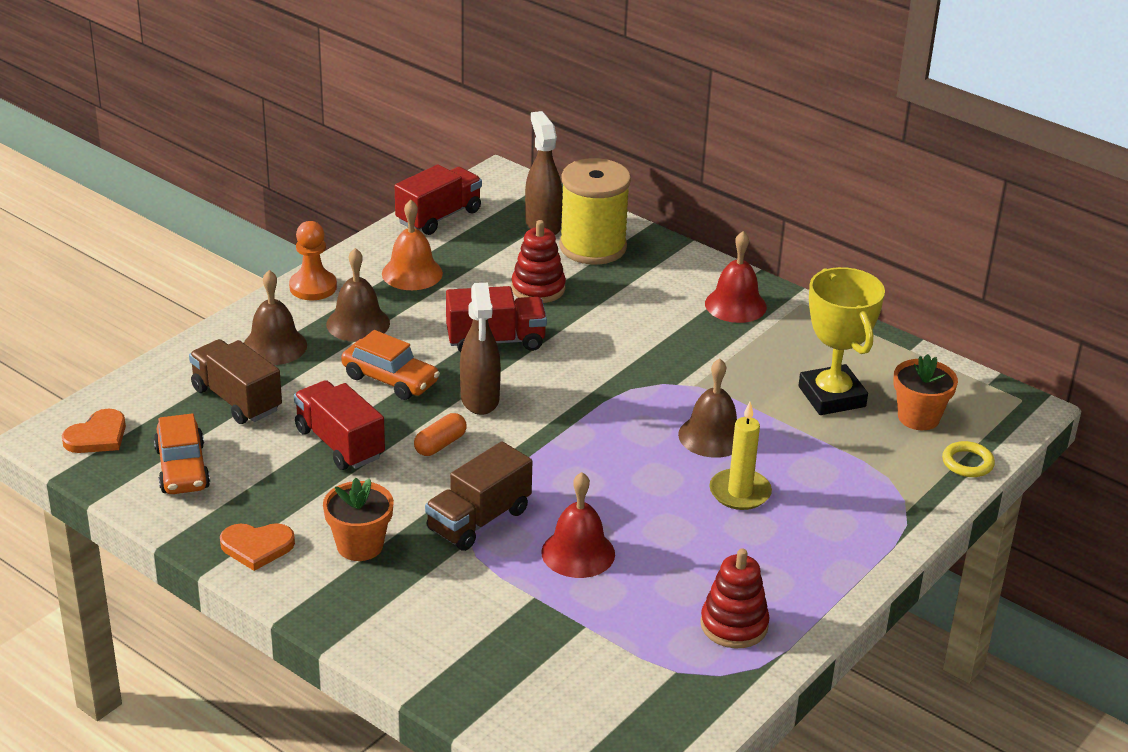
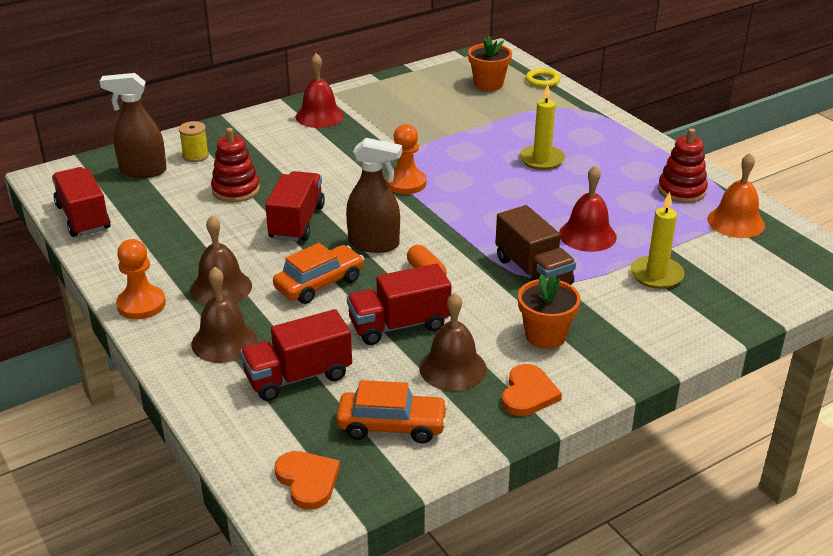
camera: 70 degrees left, 0 degrees up
brown truck [189,339,282,424] -> red truck [240,309,352,401]
orange bell [382,200,443,290] -> orange bell moved to [707,153,765,238]
yellow spool [559,158,631,265] -> yellow spool [179,121,209,162], size x0.45
brown bell [678,358,737,458] -> brown bell moved to [419,293,487,391]
yellow trophy [798,267,885,415] -> none
none -> orange pawn [386,124,426,194]
none -> yellow candle [630,192,684,289]

